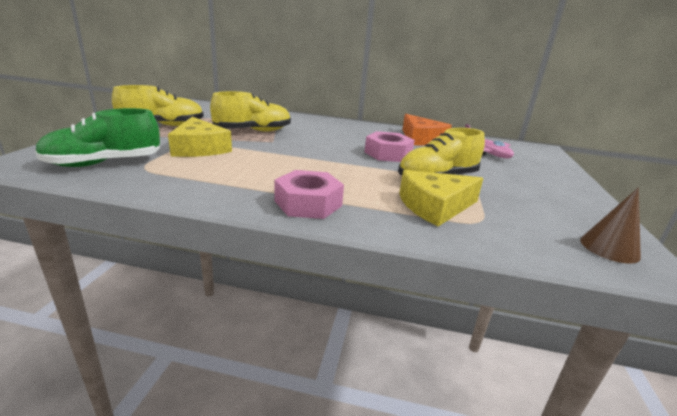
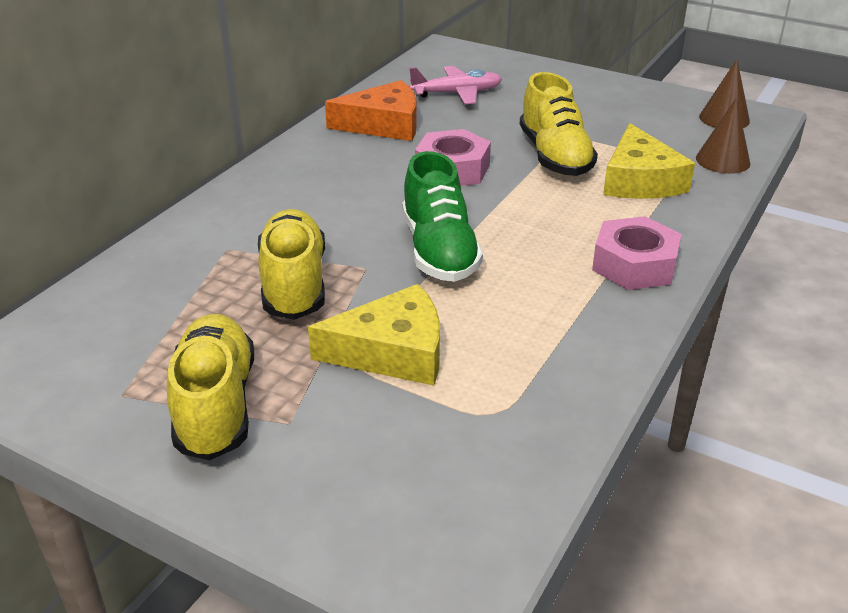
camera: 70 degrees left, 10 degrees up
green shoe [35,108,160,167] -> green shoe moved to [402,151,483,282]
none -> brown cone [696,97,751,174]

